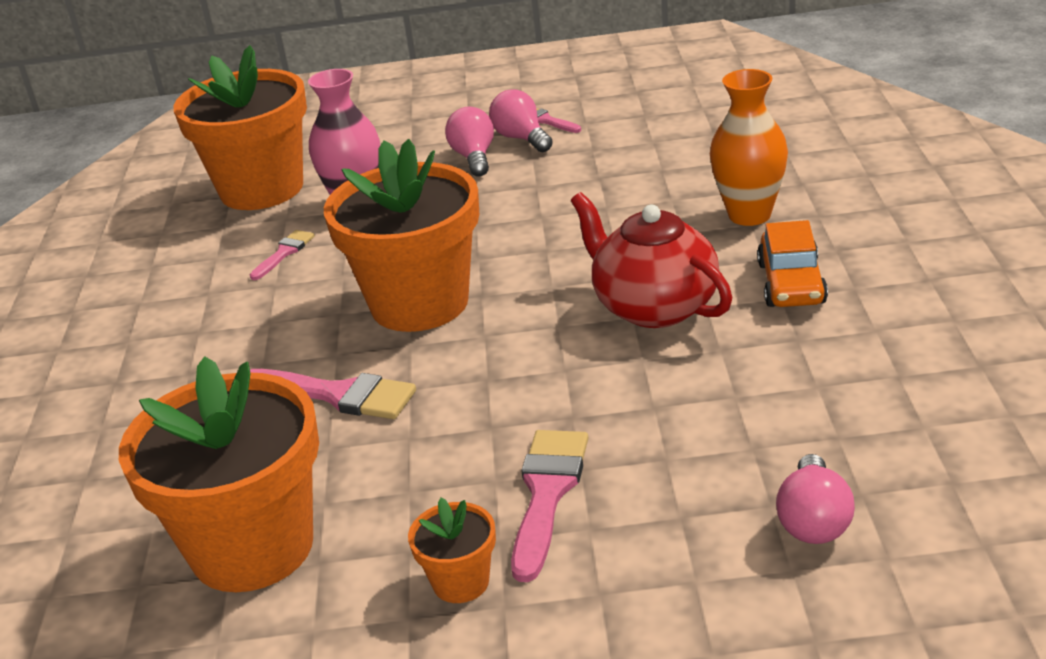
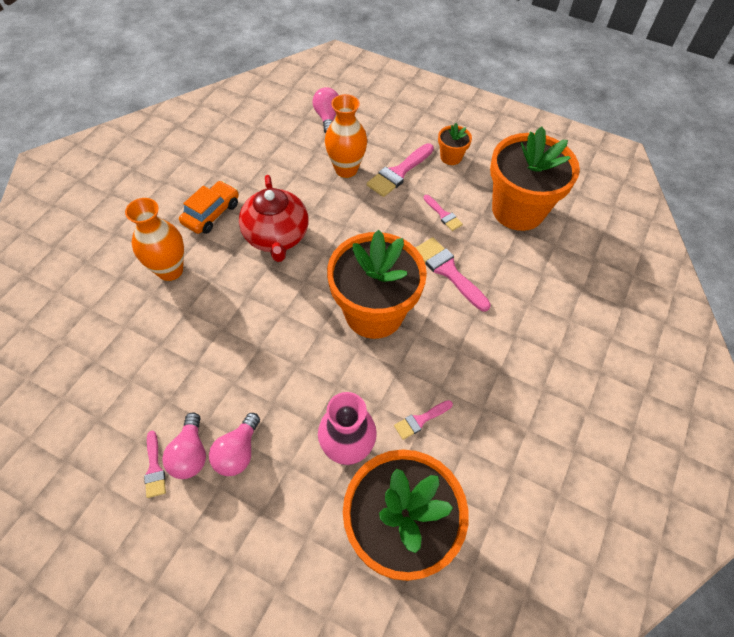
camera: 155 degrees left, 25 degrees up
pink light bulb [776,454,855,544] -> pink light bulb turned 45 degrees counterclockwise [313,87,339,134]
none -> orange vase [325,94,367,178]
none -> pink brush [423,195,463,231]

